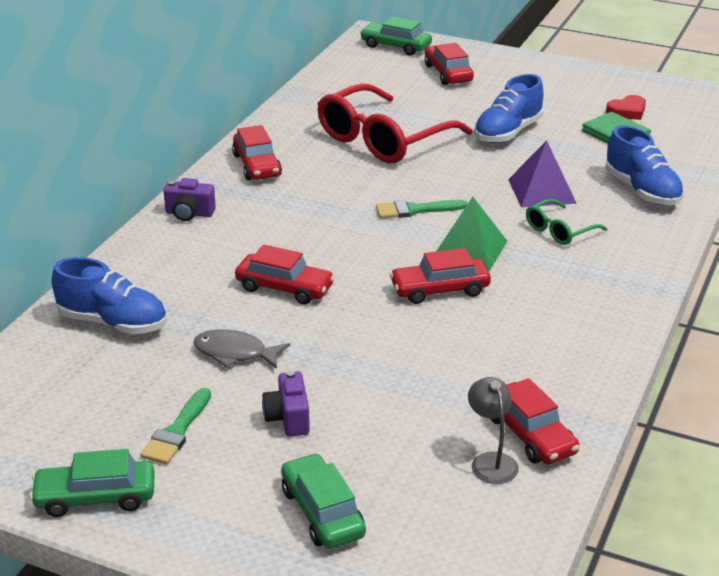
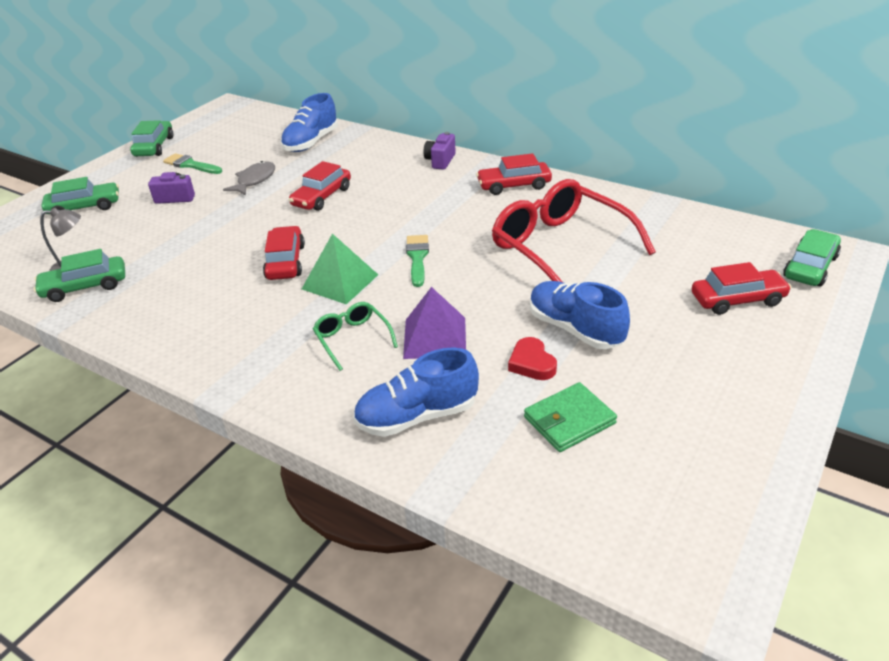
camera: 100 degrees right, 5 degrees up
red car [491,378,580,464] -> green car [33,249,125,302]
red heart [606,95,646,120] -> red heart moved to [508,337,557,380]

